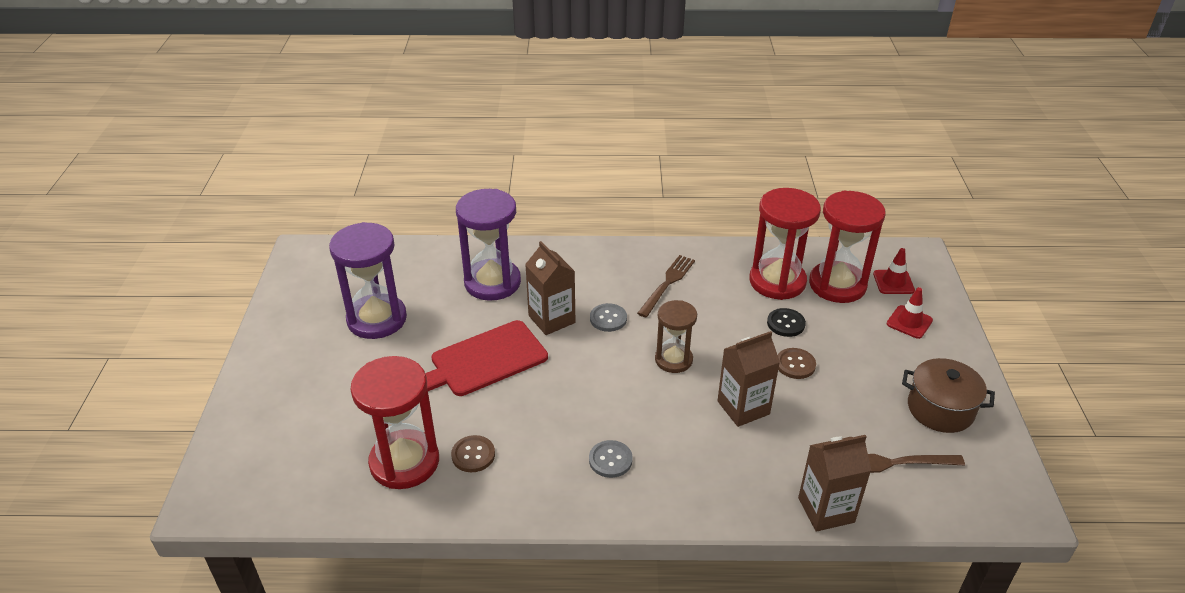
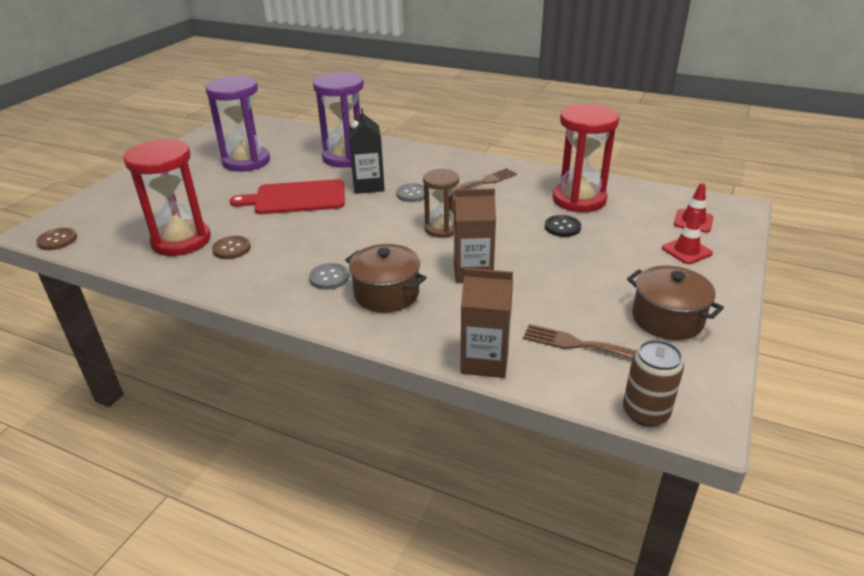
camera: 25 degrees right, 5 degrees down
brown carton [525,241,575,335] -> black carton [348,108,385,194]
brown button [778,348,816,379] -> brown button moved to [36,228,77,250]
red hourglass [809,191,885,303] -> none
none -> brown pot [345,244,427,313]
none -> brown can [623,340,684,427]

